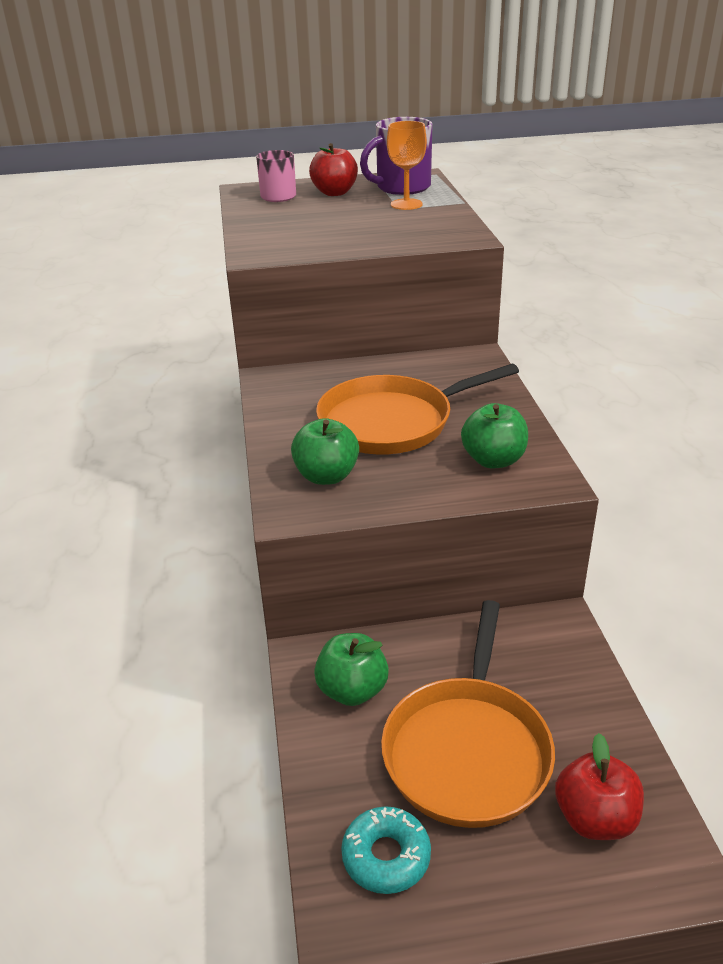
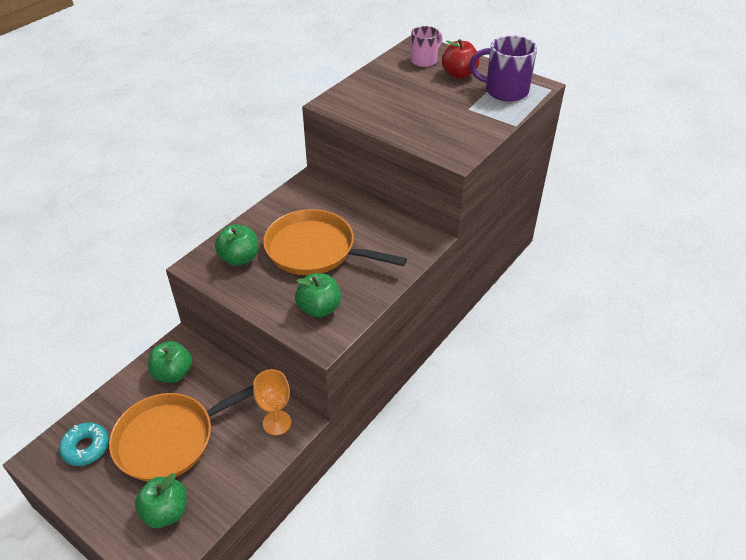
camera: 45 degrees right, 10 degrees up
orange goblet [387,121,427,210] -> orange goblet moved to [253,369,291,435]
red apple [555,733,644,840] -> green apple [135,473,187,528]

